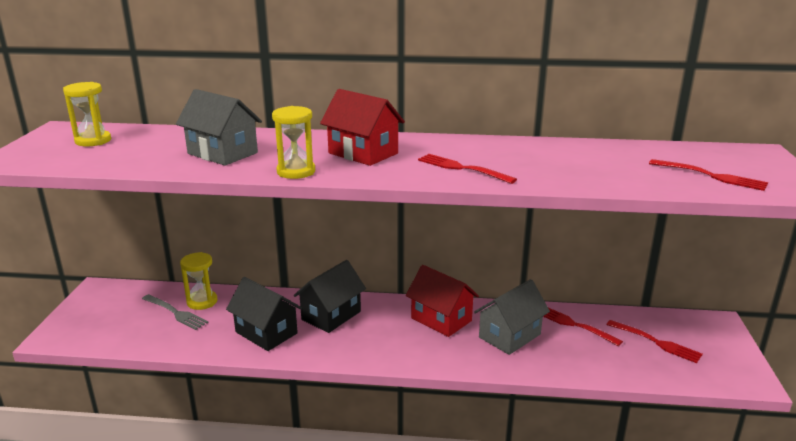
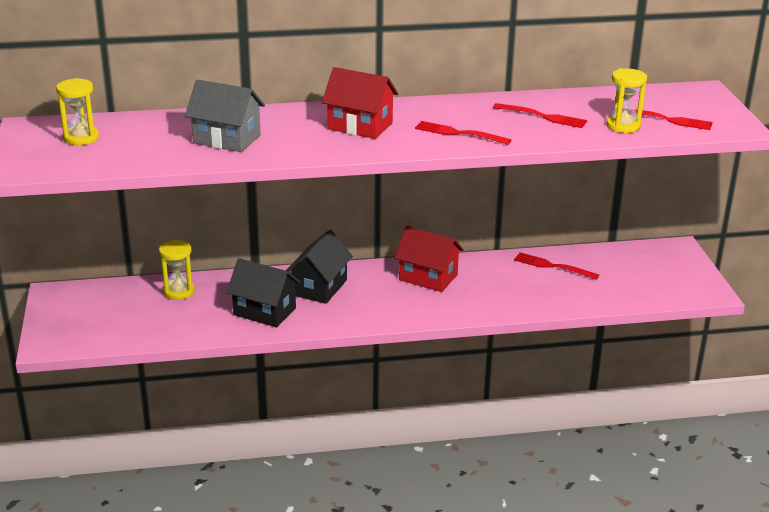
camera: 15 degrees left, 5 degrees up
grey fork [142,294,208,330] -> none
yellow hourglass [272,106,315,179] -> yellow hourglass moved to [606,68,647,133]
grey house [474,279,550,355] -> none
red fork [606,320,703,363] -> red fork moved to [493,103,587,128]

